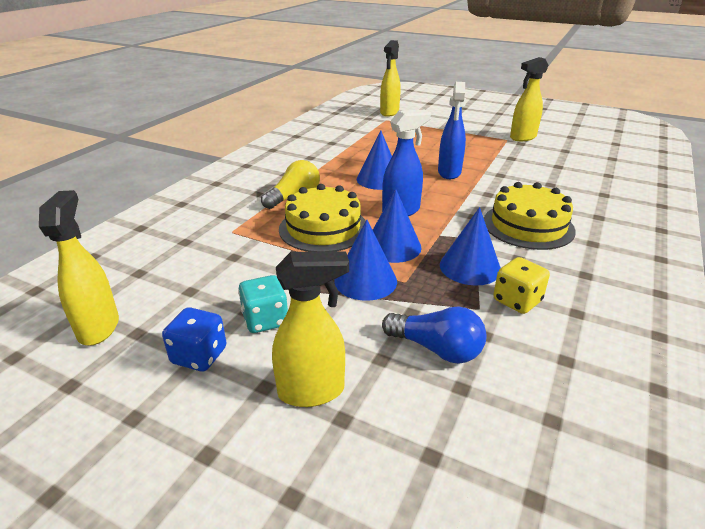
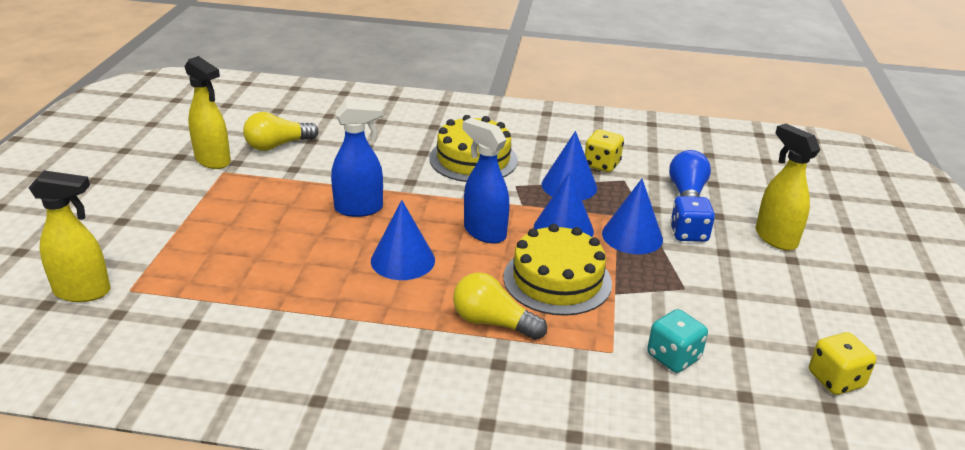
camera: 110 degrees left, 0 degrees up
yellow spray bottle [39,190,119,345] -> yellow dice [809,332,877,395]
blue dice [162,307,227,371] -> blue dice moved to [670,196,715,242]
turquoise dice [238,275,288,333] -> turquoise dice moved to [647,309,708,373]
none -> yellow light bulb [243,112,319,151]

